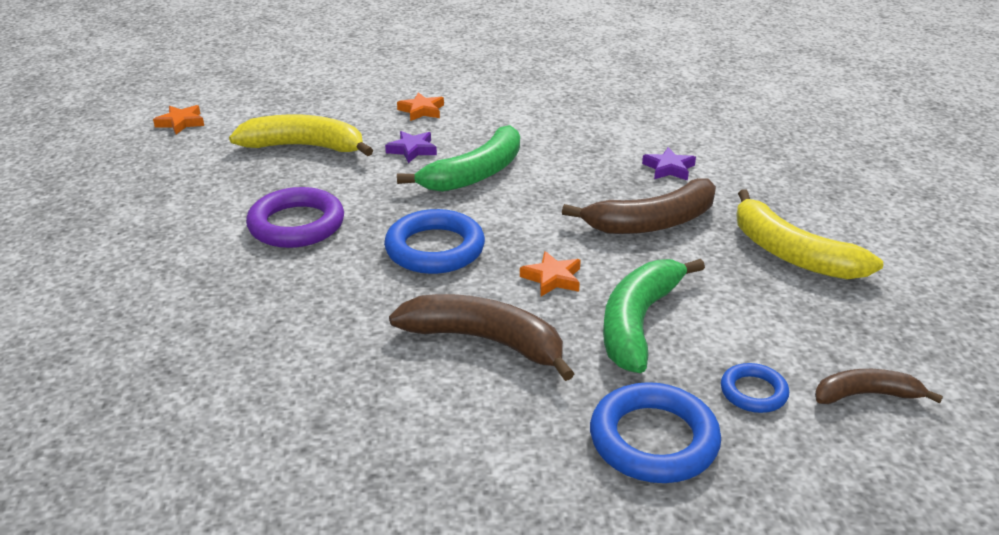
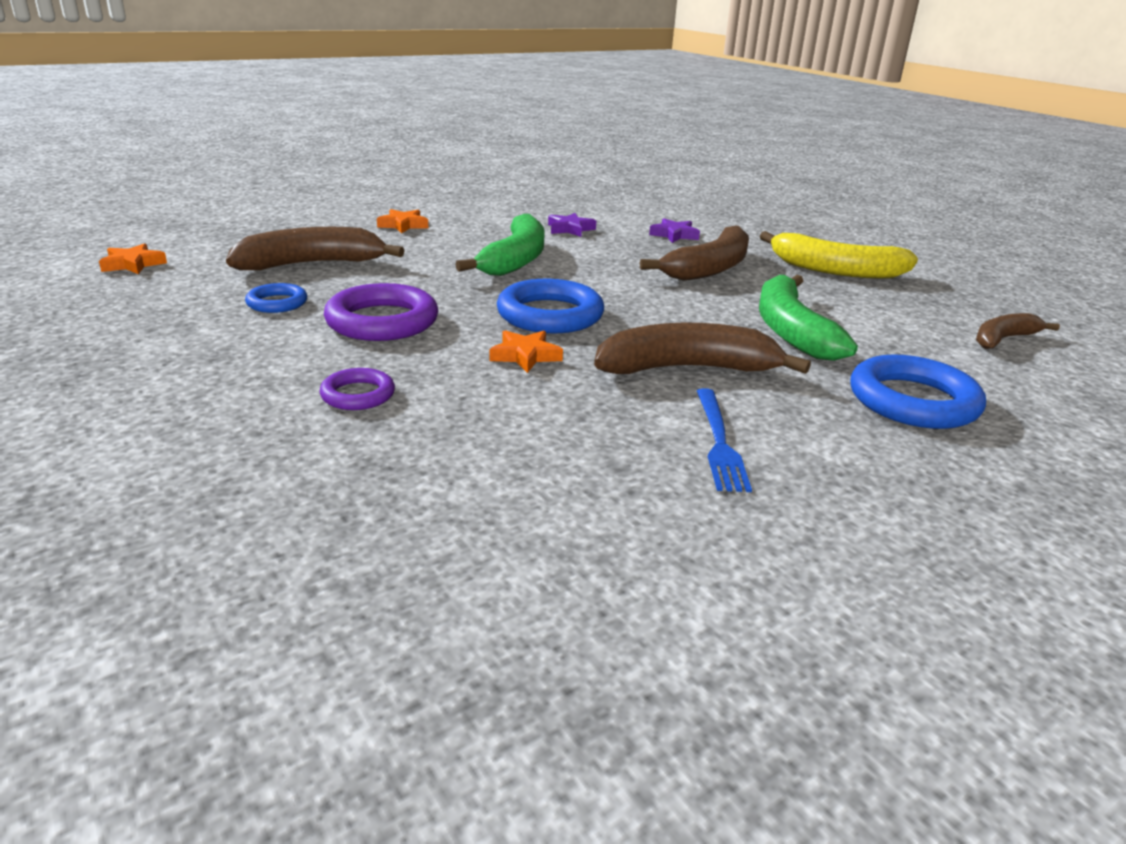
camera: 30 degrees left, 5 degrees down
yellow banana [229,114,373,156] -> brown banana [226,227,405,270]
purple star [385,131,437,163] -> purple star moved to [548,213,596,237]
orange star [520,251,581,296] -> orange star moved to [490,330,563,373]
blue ring [721,363,789,413] -> blue ring moved to [245,283,307,313]
none -> purple ring [320,368,395,410]
none -> blue fork [697,388,752,492]

